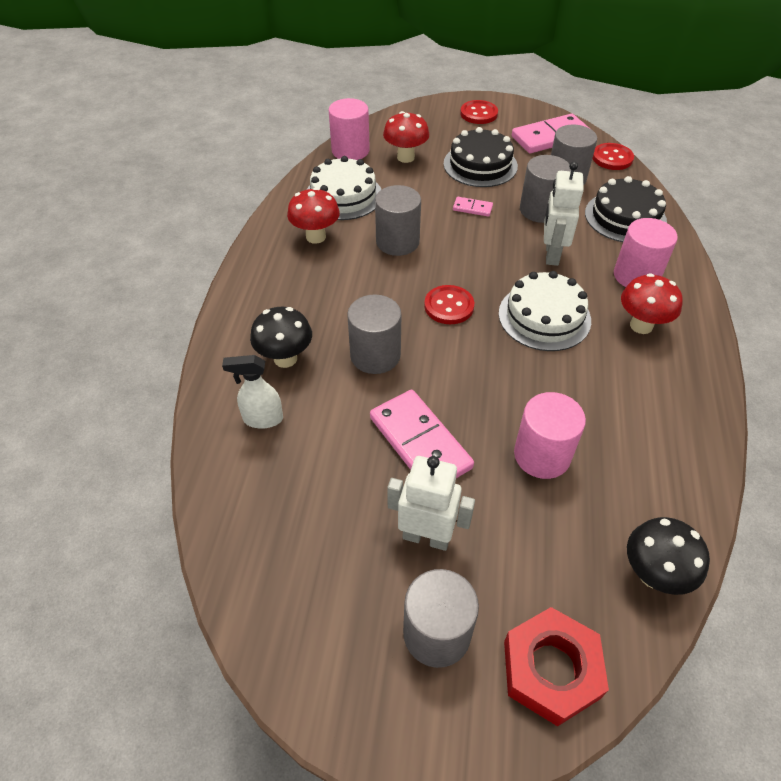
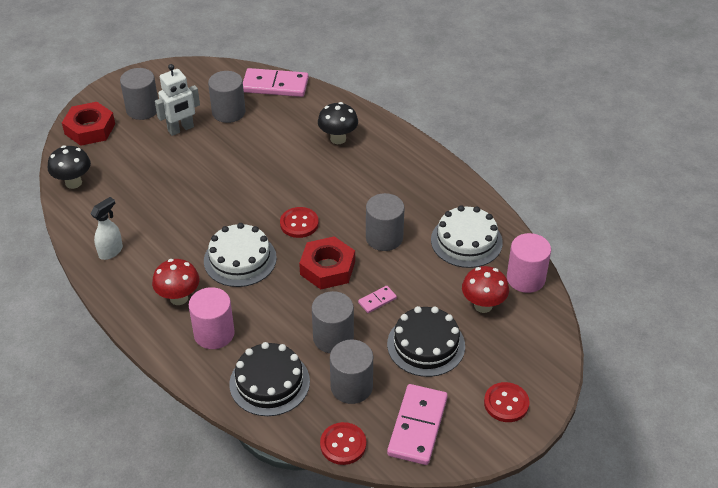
camera: 130 degrees right, 5 degrees down
white spray bottle [222,355,283,429] -> white spray bottle moved to [91,197,123,260]
red mushroom [287,187,340,244] -> none
grey cylinder [347,294,401,374] -> grey cylinder moved to [208,71,245,123]
pink domino [370,390,474,478] -> pink domino moved to [243,68,309,97]
pink cylinder [514,392,586,479] -> none
white robot [544,161,584,266] -> none
none -> red nut [299,236,355,289]

